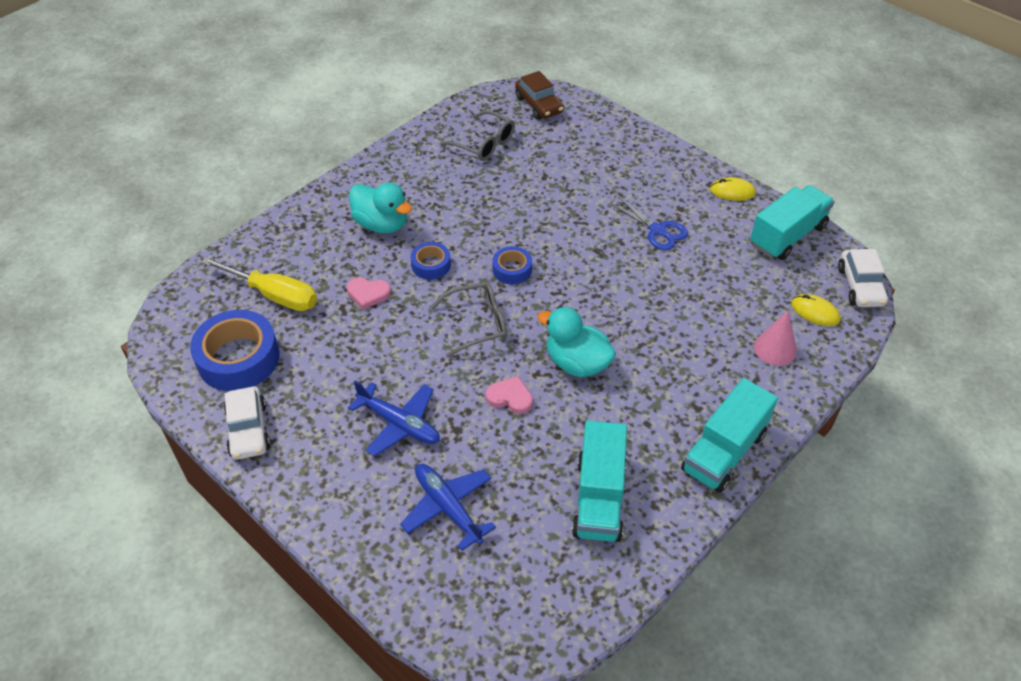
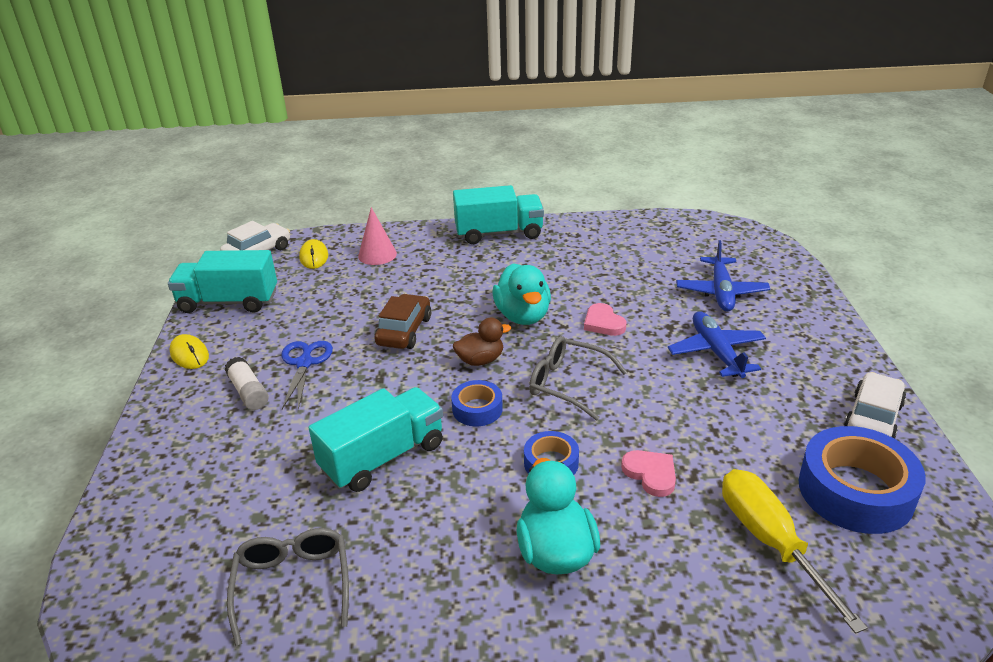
camera: 135 degrees left, 15 degrees down
brown car [515,71,564,120] -> brown car moved to [375,294,431,349]
turquoise truck [572,421,627,542] -> turquoise truck moved to [309,387,443,492]
none -> white glue stick [224,357,269,410]
none -> brown duck [453,317,511,366]

